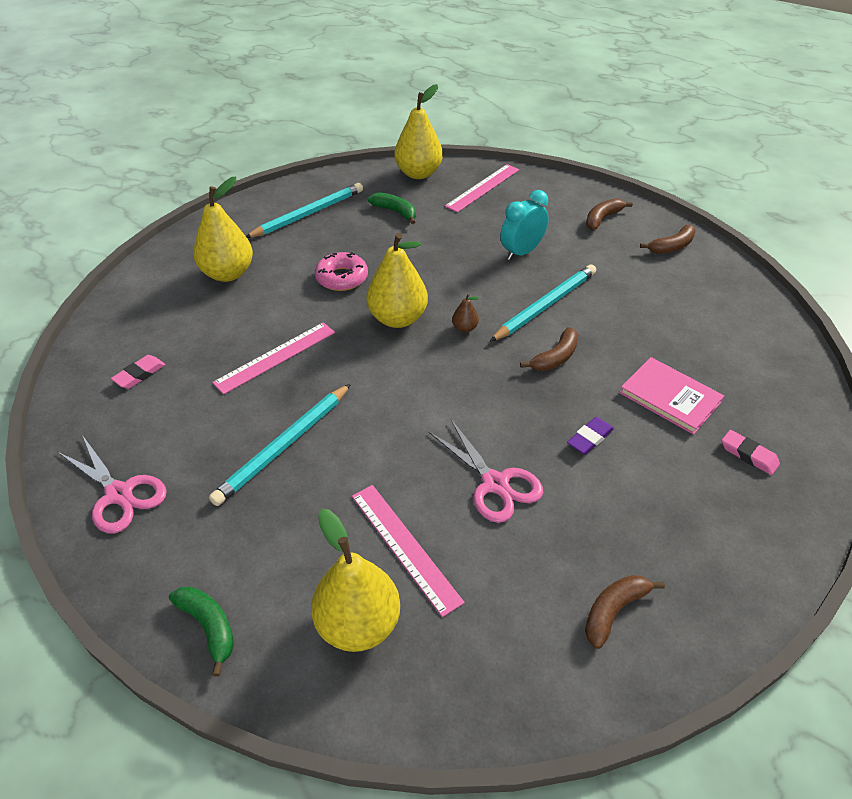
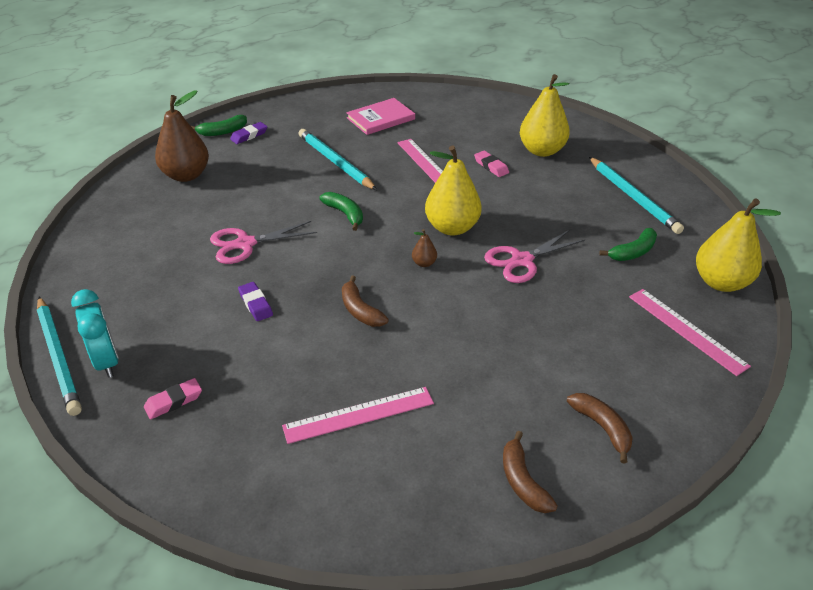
camera: 105 degrees right, 5 degrees down
pink scissors [58,436,167,534] -> pink scissors moved to [484,230,585,283]
pink eraser [111,355,166,389] -> pink eraser moved to [474,151,509,177]
yellow pear [311,509,400,652] -> brown pear [155,90,209,182]
pink donut [315,252,368,291] -> none
pink ruler [352,485,465,617] -> pink ruler moved to [282,387,434,444]
turquoise pencil [489,264,596,342] -> turquoise pencil moved to [37,297,82,416]
turquoise clock [500,190,549,260] -> turquoise clock moved to [71,289,119,378]
brown banana [585,575,665,649] -> none
pink book [619,357,724,435] -> pink book moved to [346,98,415,135]
none -> purple eraser [230,122,267,144]
none -> green banana [319,192,363,231]

